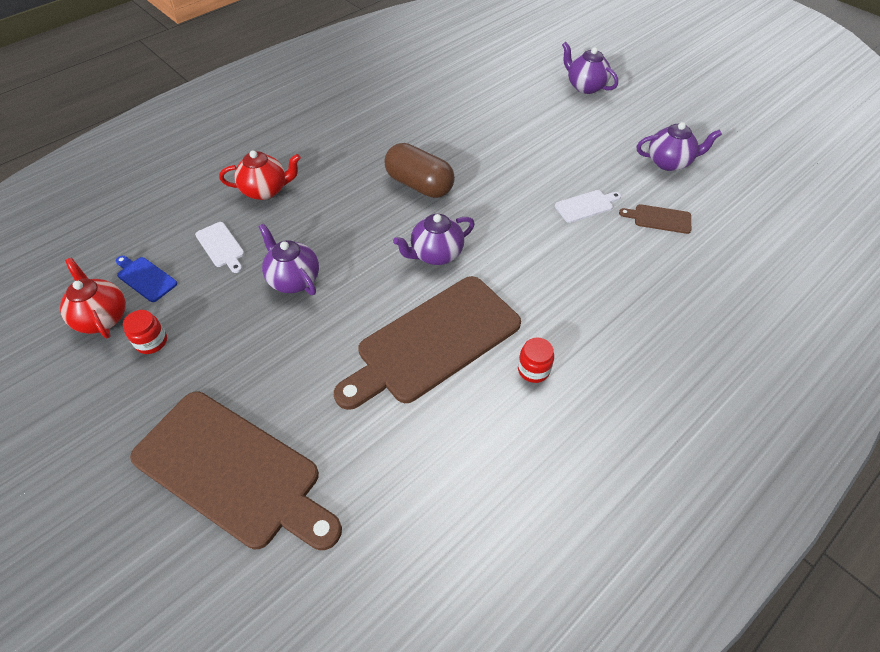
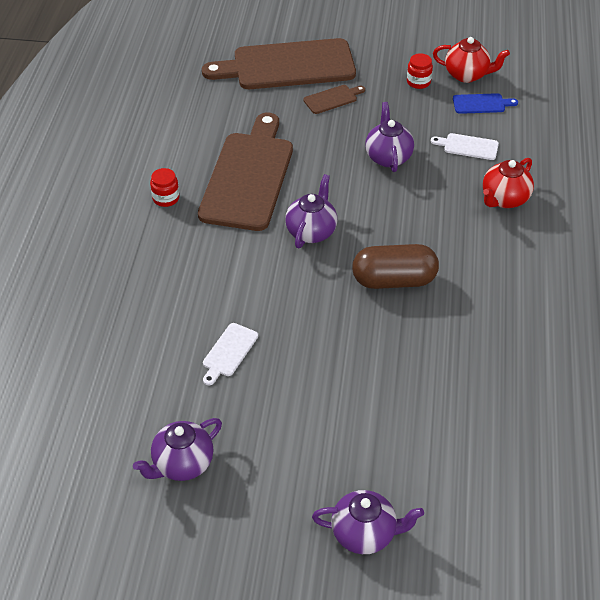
camera: 140 degrees right, 5 degrees down
purple teapot [258,223,319,295] -> purple teapot turned 105 degrees counterclockwise [365,102,414,172]
brown cutting board [619,204,691,234] -> brown cutting board moved to [303,85,365,114]

